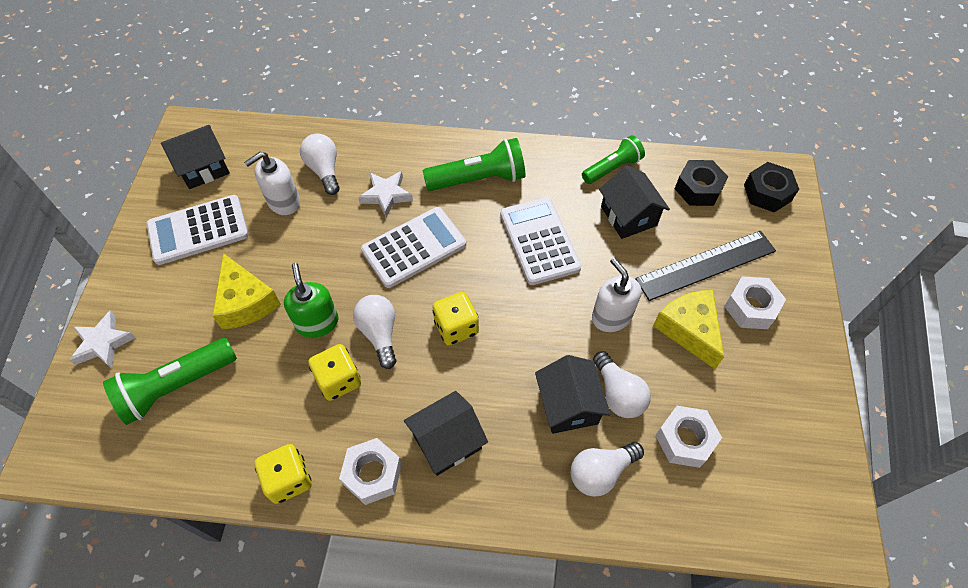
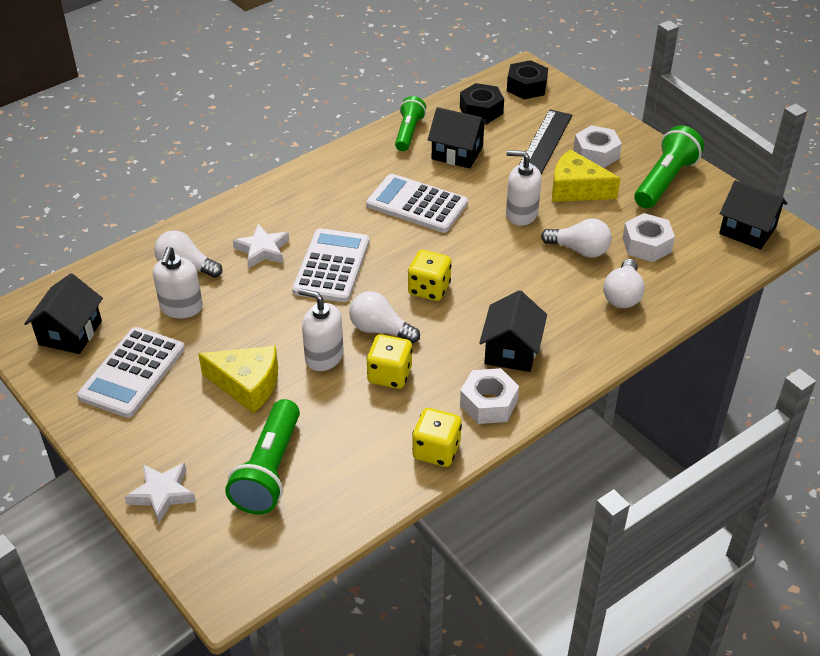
camera: 45 degrees left, 15 degrees down
green soap dispenser [284,263,339,338] -> white soap dispenser [298,288,344,371]
green flashlight [423,138,526,191] -> green flashlight moved to [634,125,704,208]
black house [535,355,611,434] -> black house moved to [719,180,787,250]

